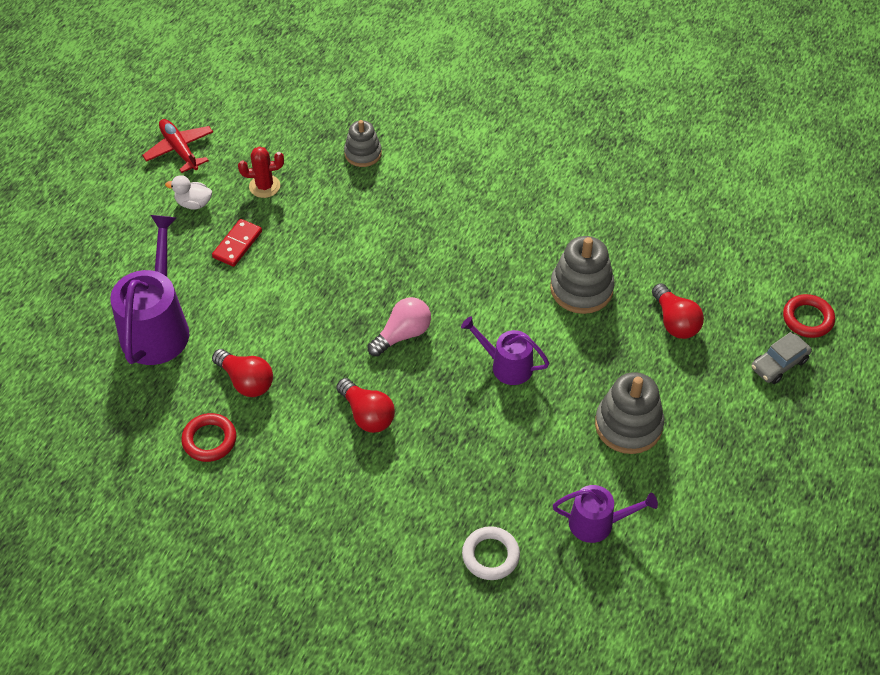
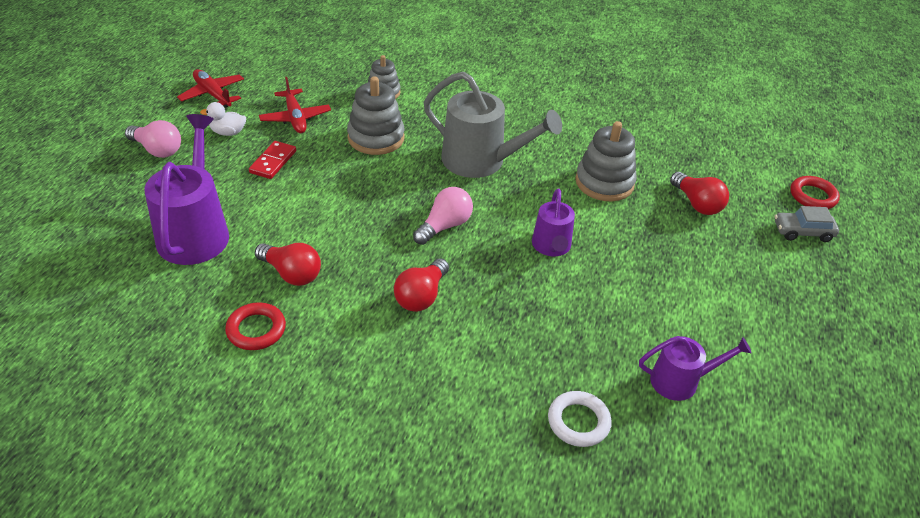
camera: 10 degrees left, 10 degrees down
red cactus [238,147,284,198] -> red plane [259,77,331,133]
red light bulb [336,378,395,433] -> red light bulb turned 75 degrees clockwise [394,258,449,312]
purple watering can [461,316,550,385] -> purple watering can turned 105 degrees counterclockwise [532,188,575,256]
grey stacking toy [595,372,664,454] -> grey stacking toy moved to [347,76,405,155]
grey car [751,332,812,384] -> grey car turned 45 degrees clockwise [775,206,839,242]
none -> pink light bulb [125,120,181,158]
none -> grey watering can [423,72,562,178]

